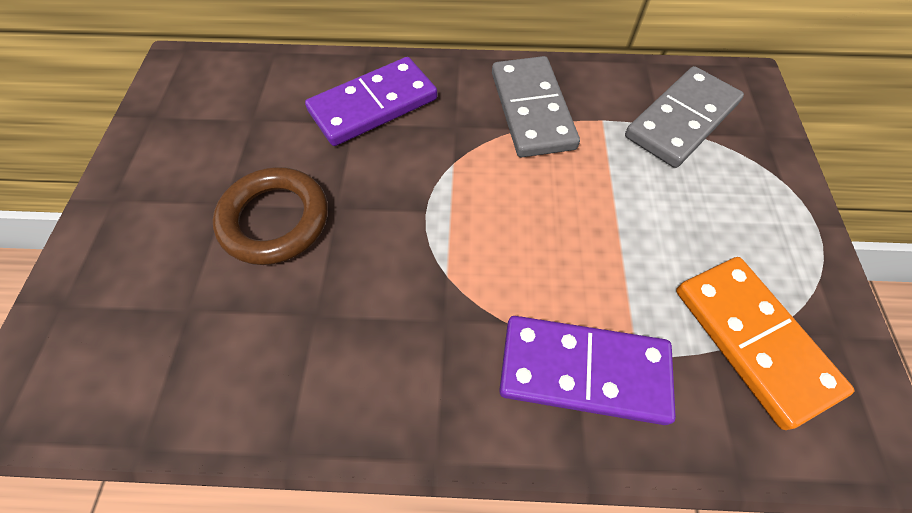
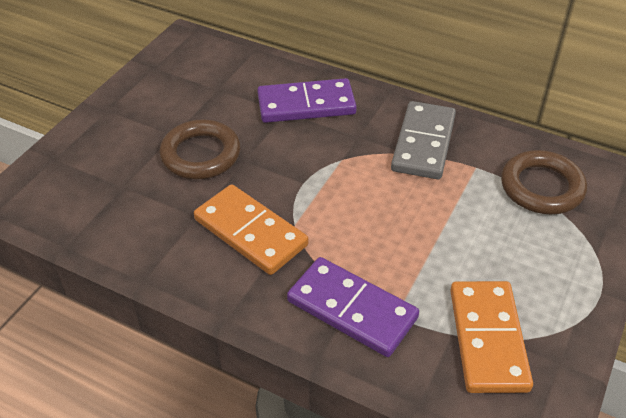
camera: 25 degrees right, 15 degrees down
grey domino [625,66,744,168] -> brown ring [501,150,587,214]
none -> orange domino [194,184,308,275]

